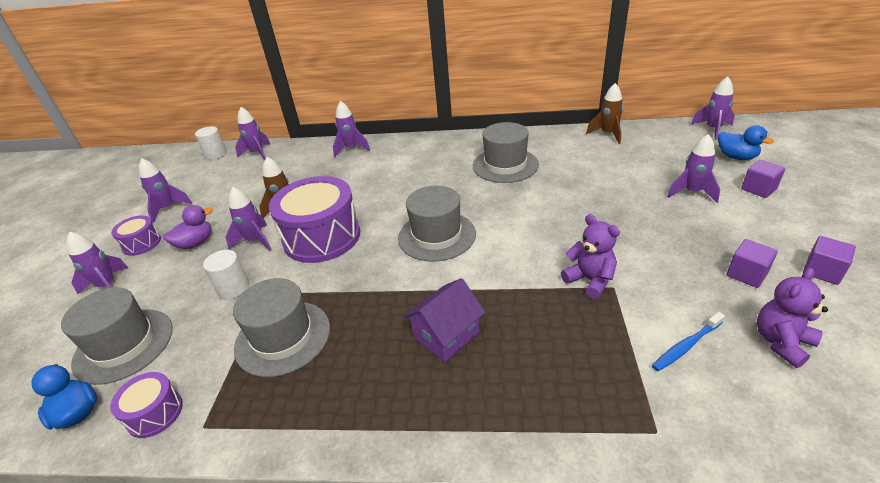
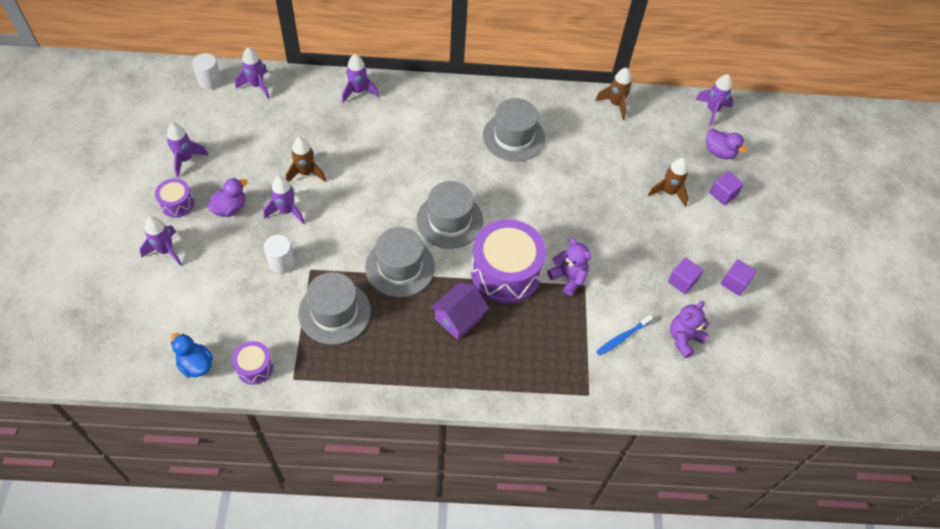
camera: 10 degrees left, 20 degrees up
grey hat [61,287,173,385] -> grey hat moved to [365,227,435,297]
purple drum [269,176,360,263] -> purple drum moved to [471,219,546,304]
purple rocket [667,134,720,203] -> brown rocket [648,158,688,207]
blue duck [718,125,774,160] -> purple duck [706,129,747,159]

